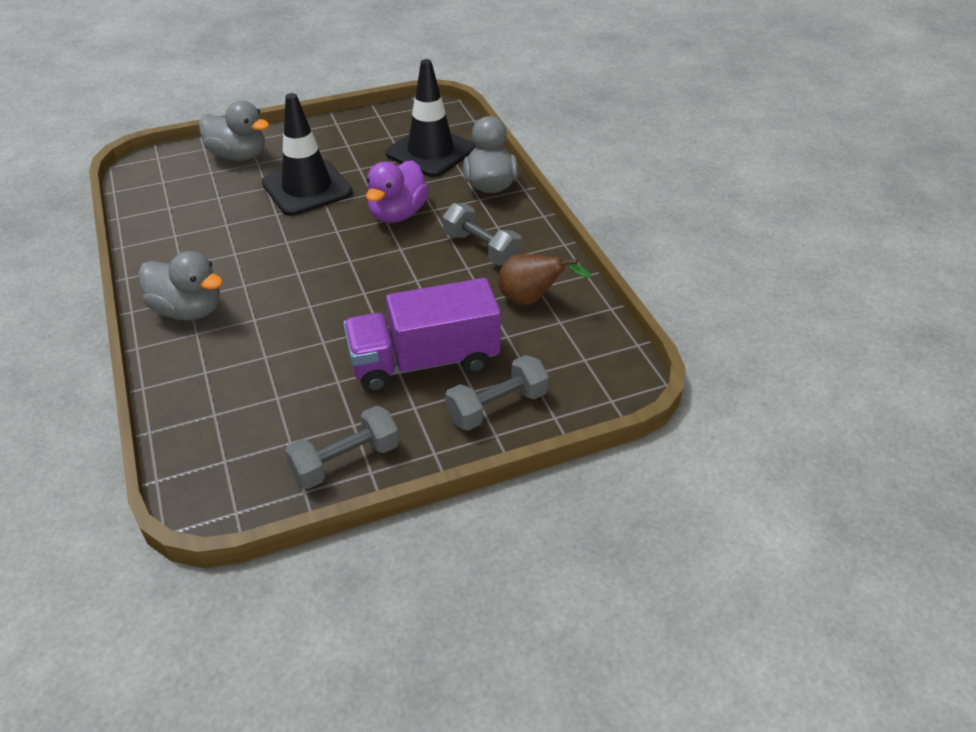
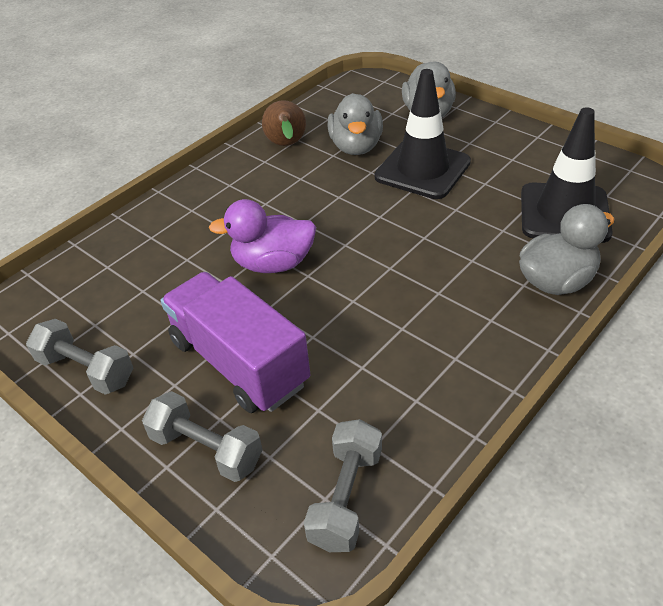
camera: 65 degrees right, 0 degrees up
grey duck [138,251,223,320] -> grey duck moved to [327,93,383,155]
purple duck [366,160,429,223] -> purple duck moved to [209,199,316,273]
grey dumbbell [443,203,522,265] -> grey dumbbell moved to [304,419,382,552]
brown pear [498,254,591,305] -> brown pear moved to [262,100,306,146]

